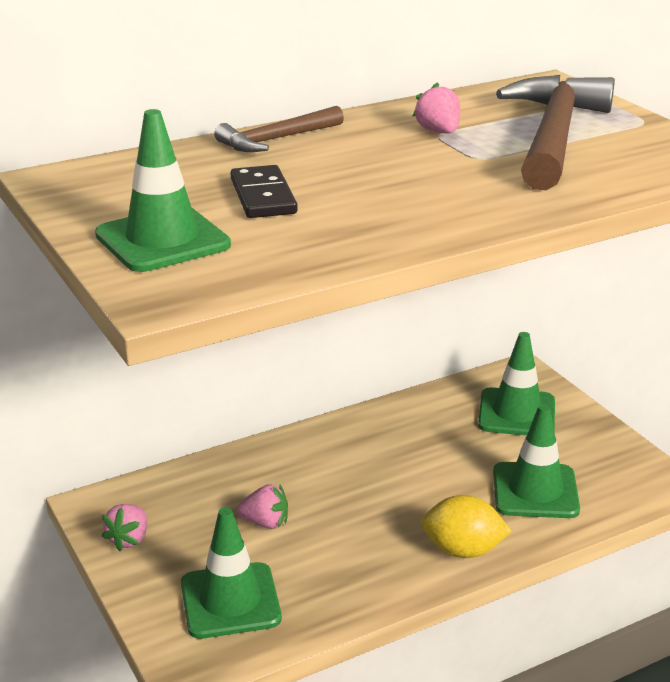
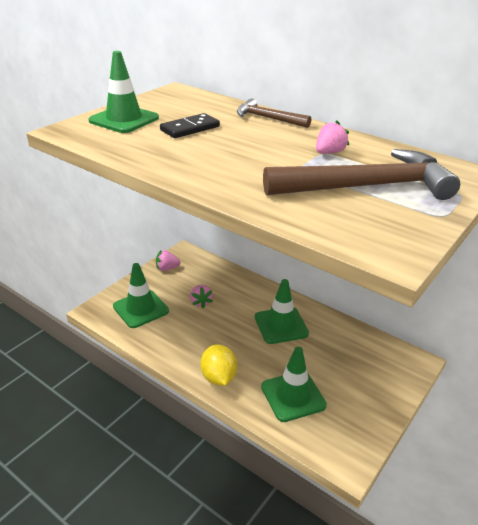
camera: 65 degrees right, 5 degrees up
green traffic cone [478,332,555,435] -> green traffic cone moved to [255,279,309,344]

